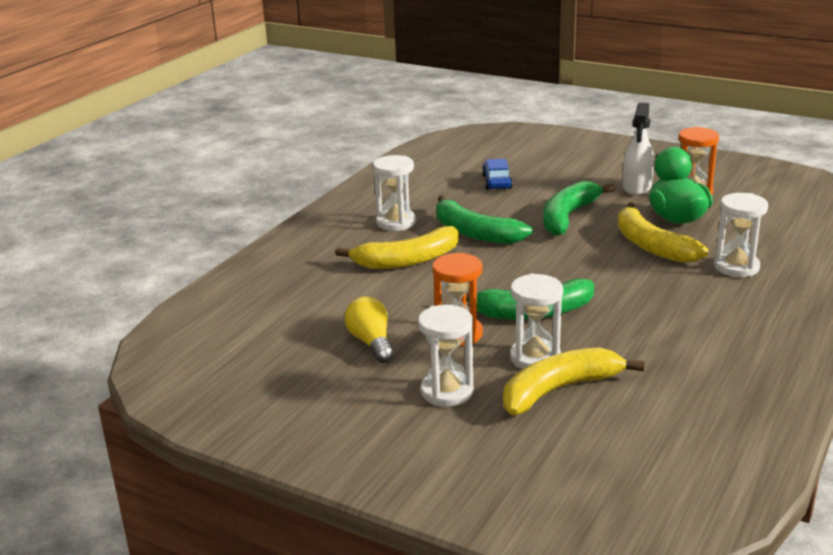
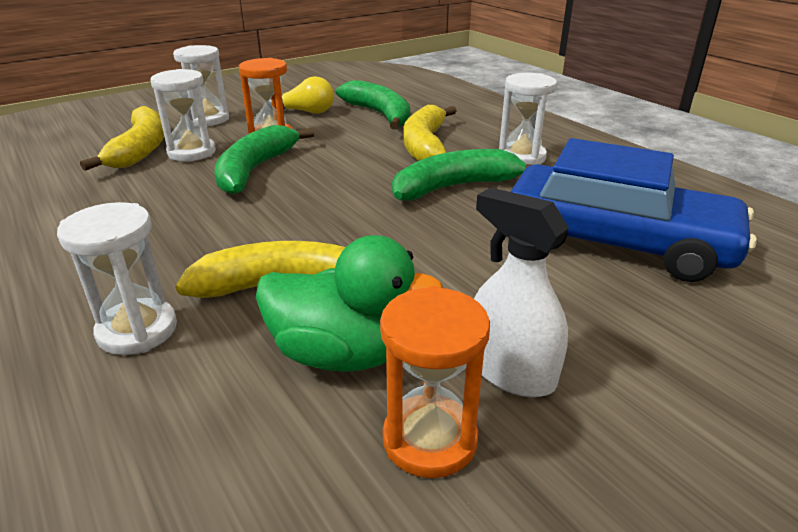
camera: 115 degrees right, 5 degrees up
blue car [482,159,513,190] -> blue car [510,138,757,282], size x2.37
green banana [543,181,615,236] -> green banana moved to [336,80,410,130]

